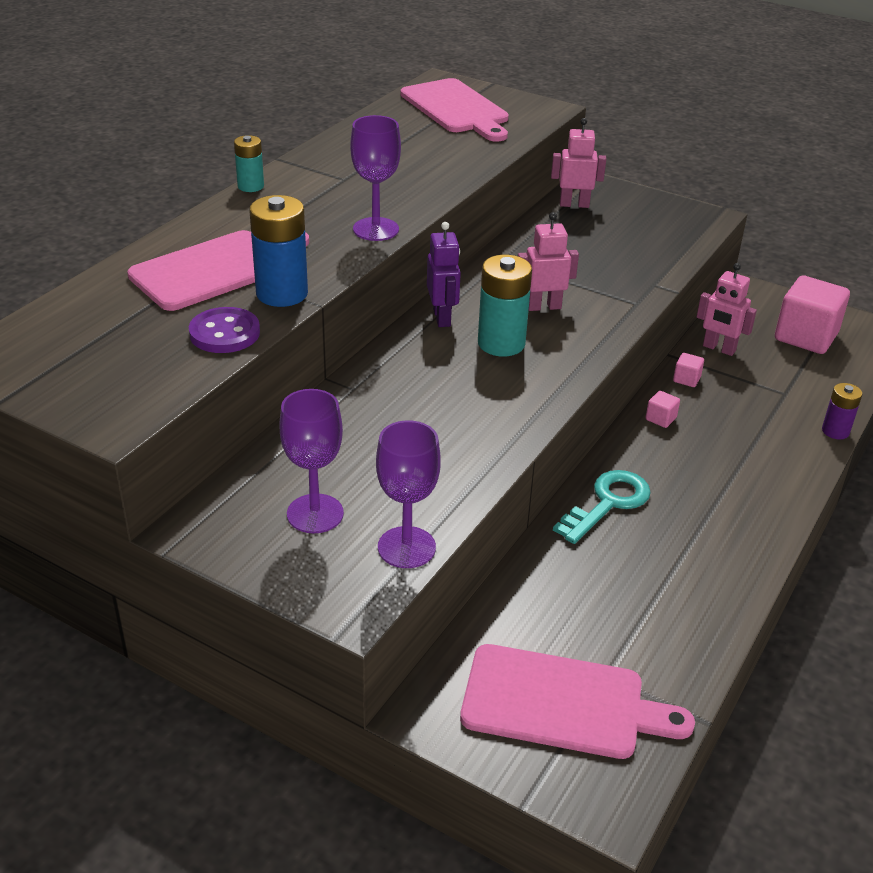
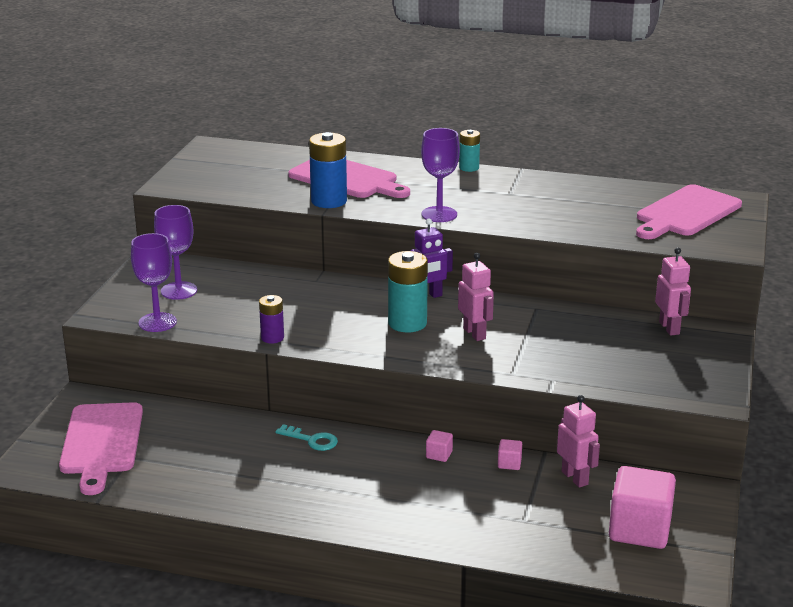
camera: 75 degrees right, 10 degrees down
purple button [189,307,260,353] -> none
turquoise key [553,470,651,544] -> turquoise key [275,424,338,451], size x0.65
pink robot [697,263,757,356] -> pink robot turned 135 degrees clockwise [557,395,600,488]
purple battery [822,383,862,440] -> purple battery moved to [259,295,284,344]

